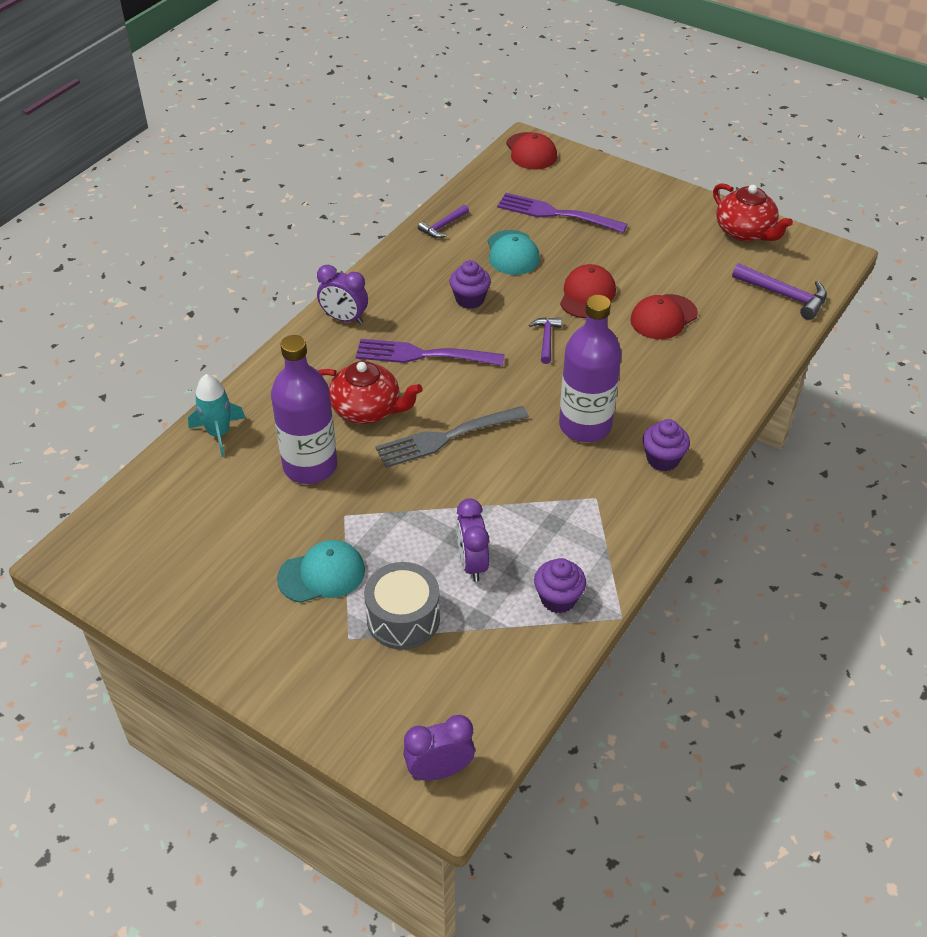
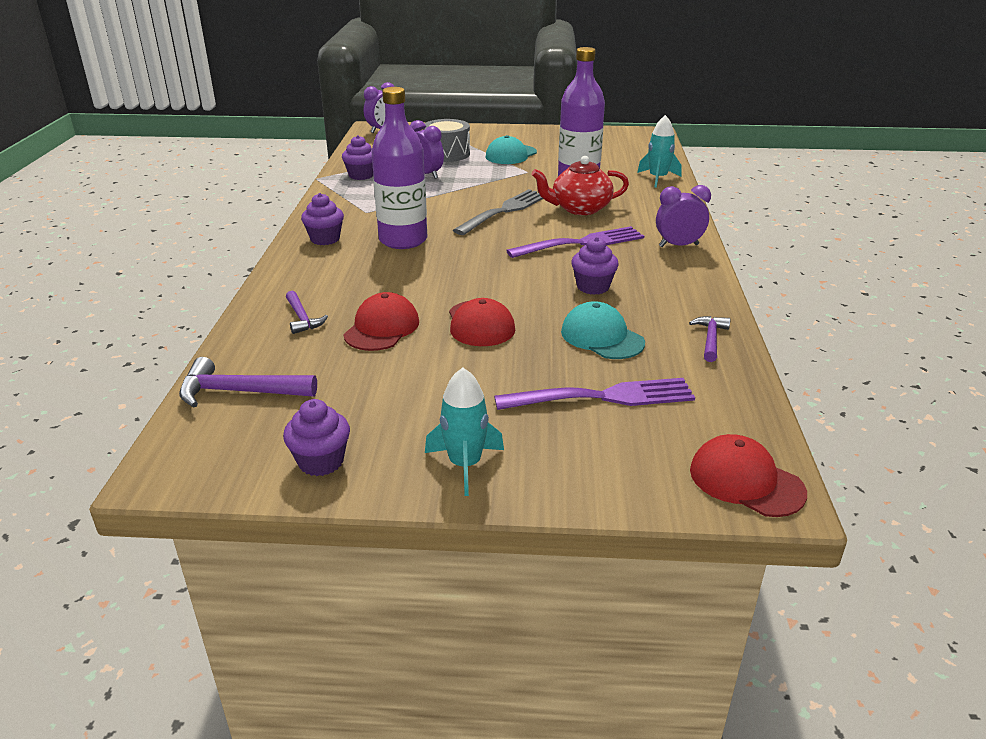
camera: 150 degrees right, 15 degrees down
purple hammer [529,317,562,364] -> purple hammer moved to [286,291,328,334]
red teapot [713,183,793,242] -> purple cupcake [283,399,350,476]
none -> turquoise rocket [425,367,504,496]

